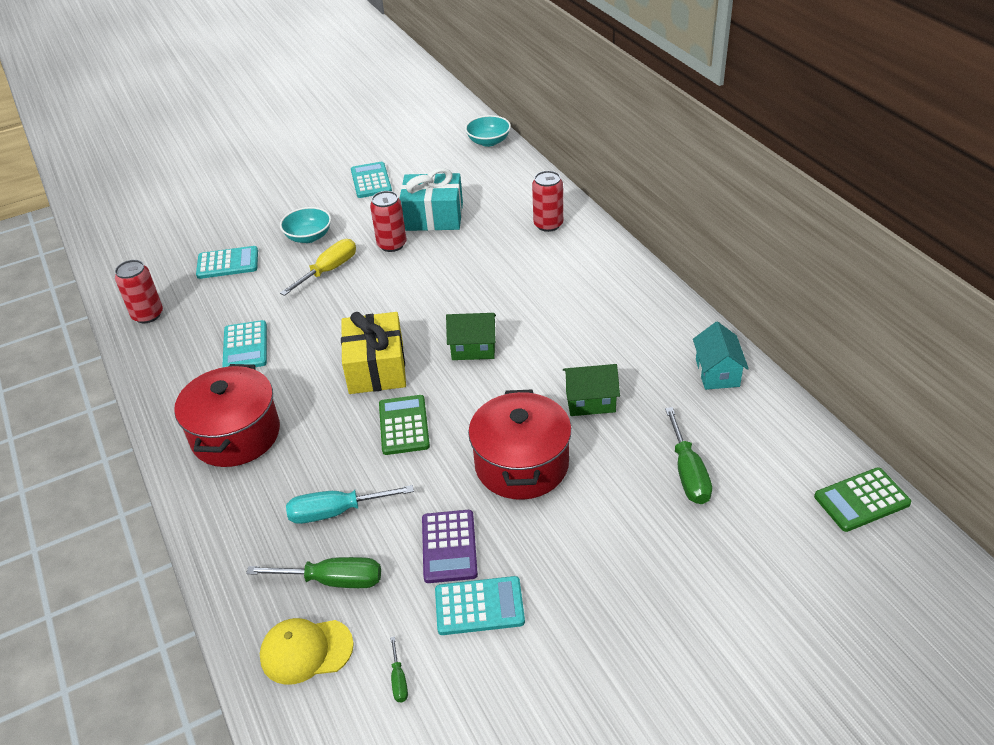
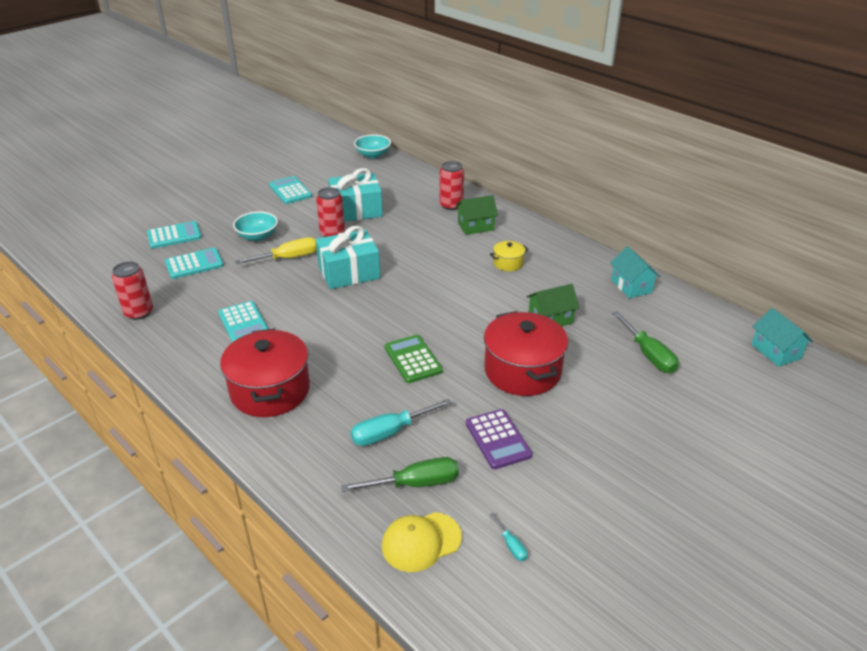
camera: 20 degrees left, 5 degrees down
yellow screwdriver [280,239,356,296] -> yellow screwdriver turned 45 degrees clockwise [235,237,317,264]
yellow gift [341,312,406,394] -> none
green screwdriver [390,636,408,702] -> turquoise screwdriver [489,513,528,561]
turquoise calculator [435,576,525,635] -> turquoise calculator moved to [147,221,202,249]
green house [446,313,496,360] -> green house moved to [456,195,498,235]
green calculator [814,467,911,532] -> turquoise house [752,308,813,367]
none -> turquoise gift [316,226,380,289]
none -> yellow pot [490,241,529,271]

